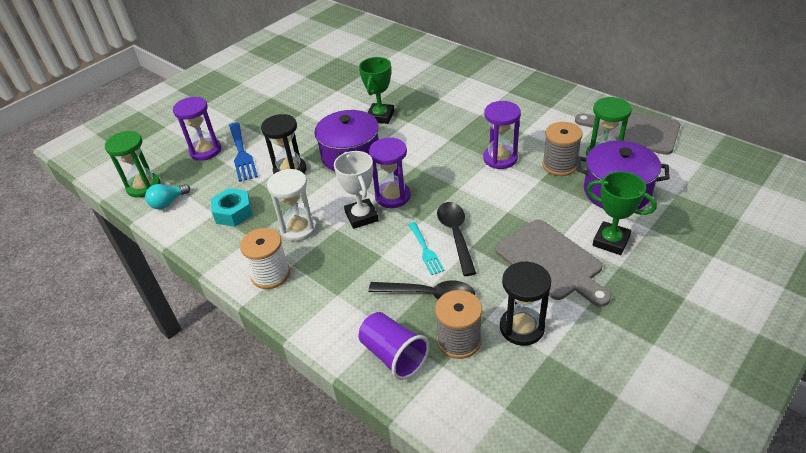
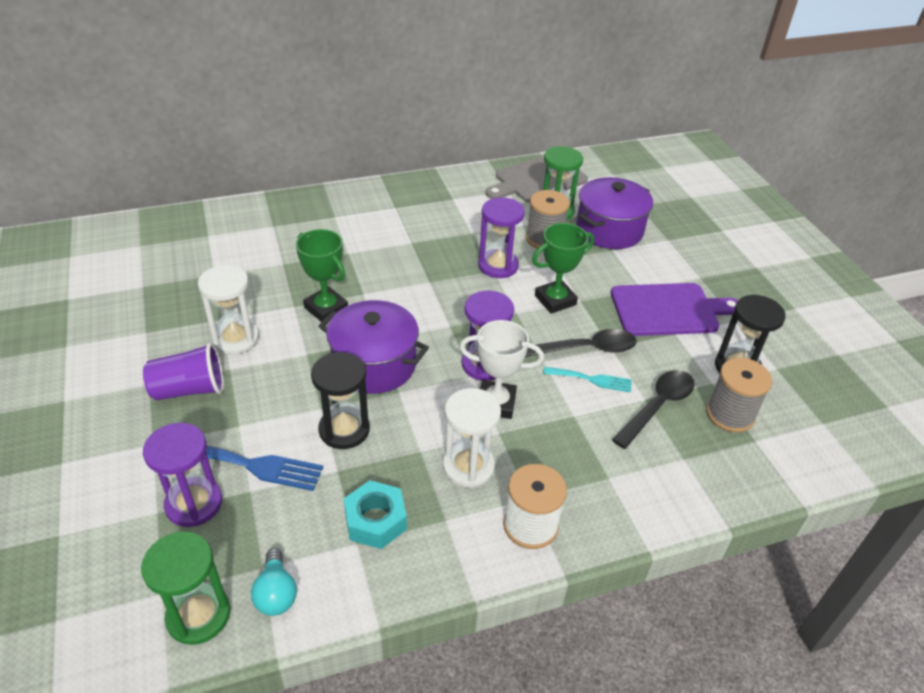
camera: 65 degrees left, 0 degrees up
purple cup [359,312,429,380] -> purple cup moved to [143,343,224,400]
black spoon [437,202,476,276] -> black spoon turned 150 degrees clockwise [525,329,637,357]
grey cutting board [495,219,611,307] -> purple cutting board [611,283,738,336]
green trophy [587,171,657,255] -> green trophy moved to [532,223,594,314]
none -> white hourglass [198,265,259,355]

